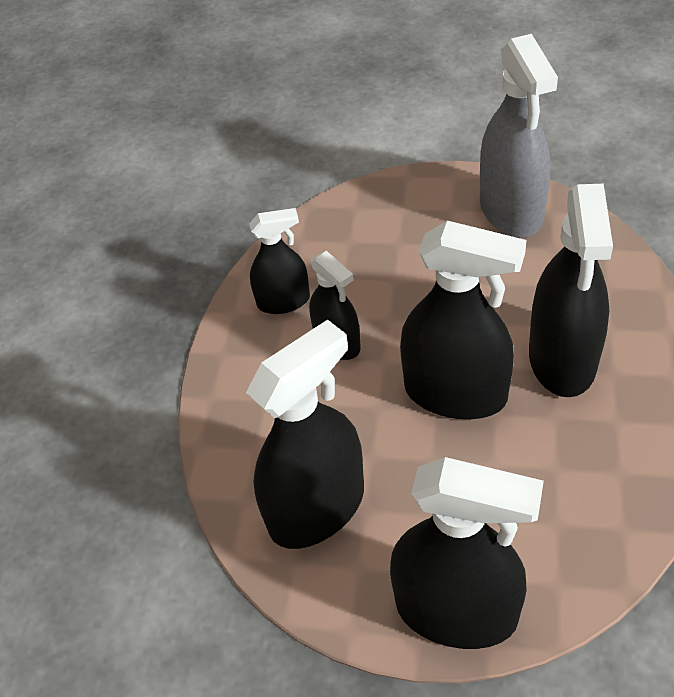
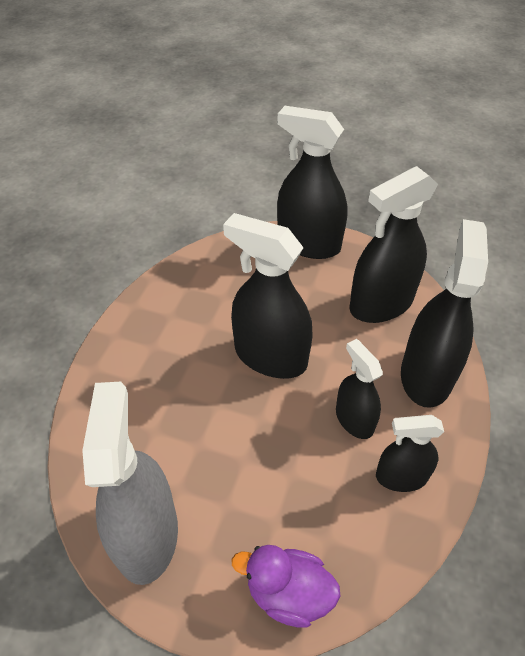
camera: 175 degrees left, 0 degrees up
black spray bottle [529,184,613,397] -> black spray bottle moved to [401,219,488,408]
none -> purple duck [232,545,341,628]

